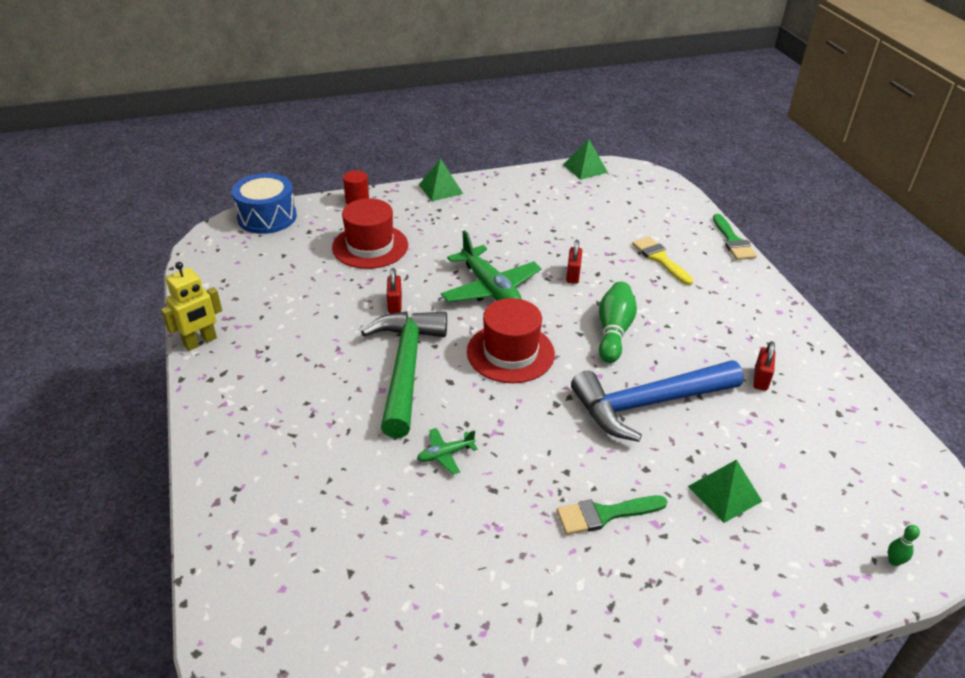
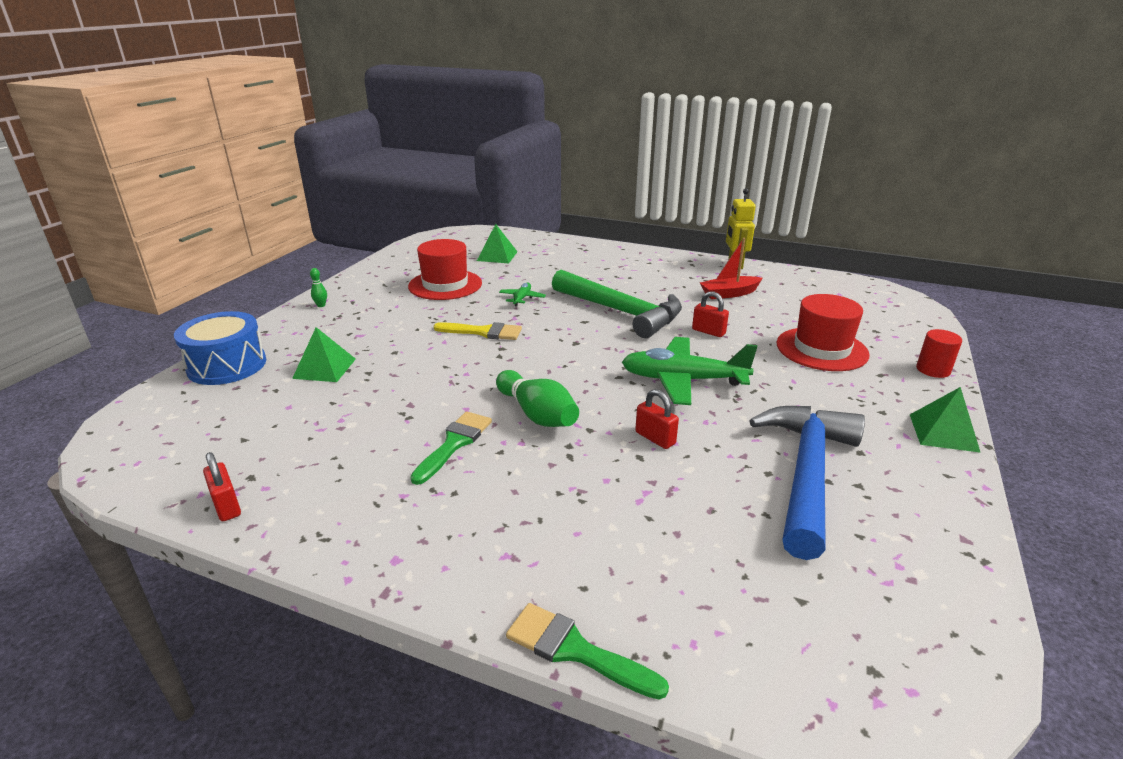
camera: 130 degrees right, 10 degrees down
blue drum [232,173,297,234] -> blue drum moved to [174,311,266,385]
red hat [467,298,555,383] -> red hat moved to [408,239,482,300]
green brush [557,496,668,535] -> green brush moved to [410,412,492,485]
green pyramid [563,139,608,180] -> green pyramid moved to [477,224,517,263]
blue hammer [571,360,744,442] -> blue hammer moved to [749,406,865,560]
yellow brush [632,237,693,285] -> yellow brush moved to [434,322,522,340]
red padlock [753,341,775,391] -> red padlock moved to [203,452,241,521]
green bowling pin [888,525,920,566] -> green bowling pin moved to [310,268,327,307]
none -> red boat [700,238,763,299]

